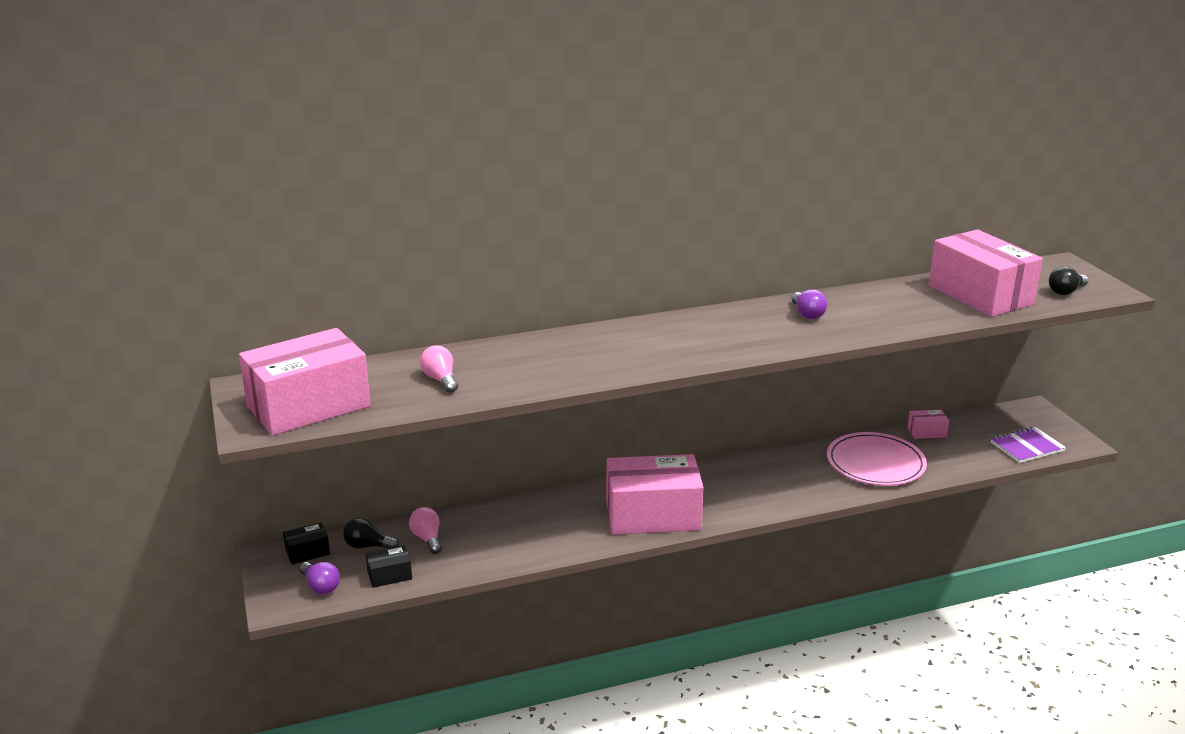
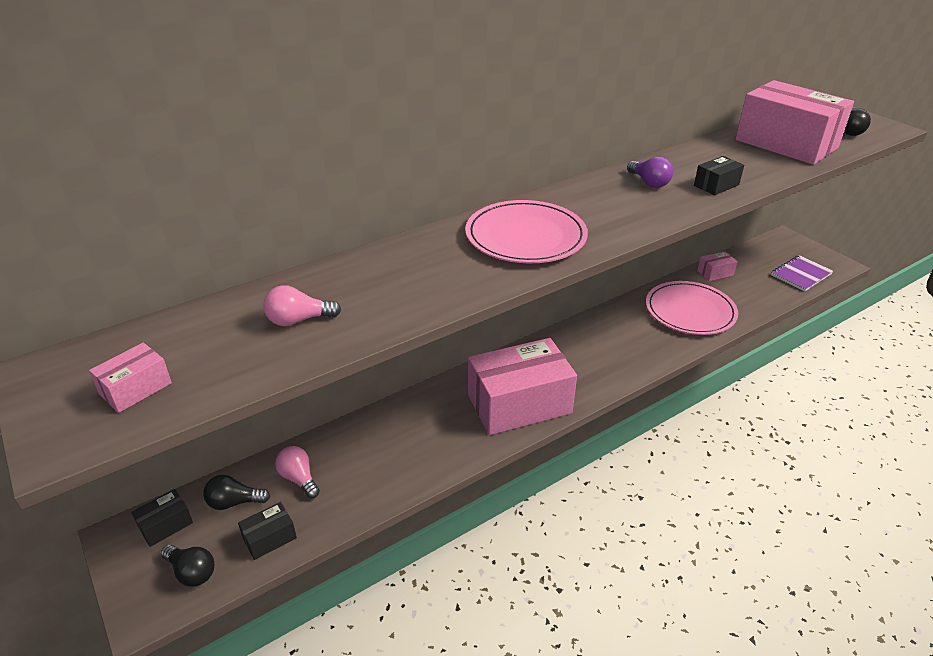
camera: 15 degrees left, 10 degrees up
pink box [239,328,371,436] -> pink box [89,343,172,413], size x0.42
purple light bulb [299,562,340,595] -> black light bulb [161,544,214,587]
pink light bulb [420,345,458,393] -> pink light bulb turned 60 degrees counterclockwise [263,285,341,326]
none -> pink plate [465,200,588,263]
none -> black box [694,156,744,195]

